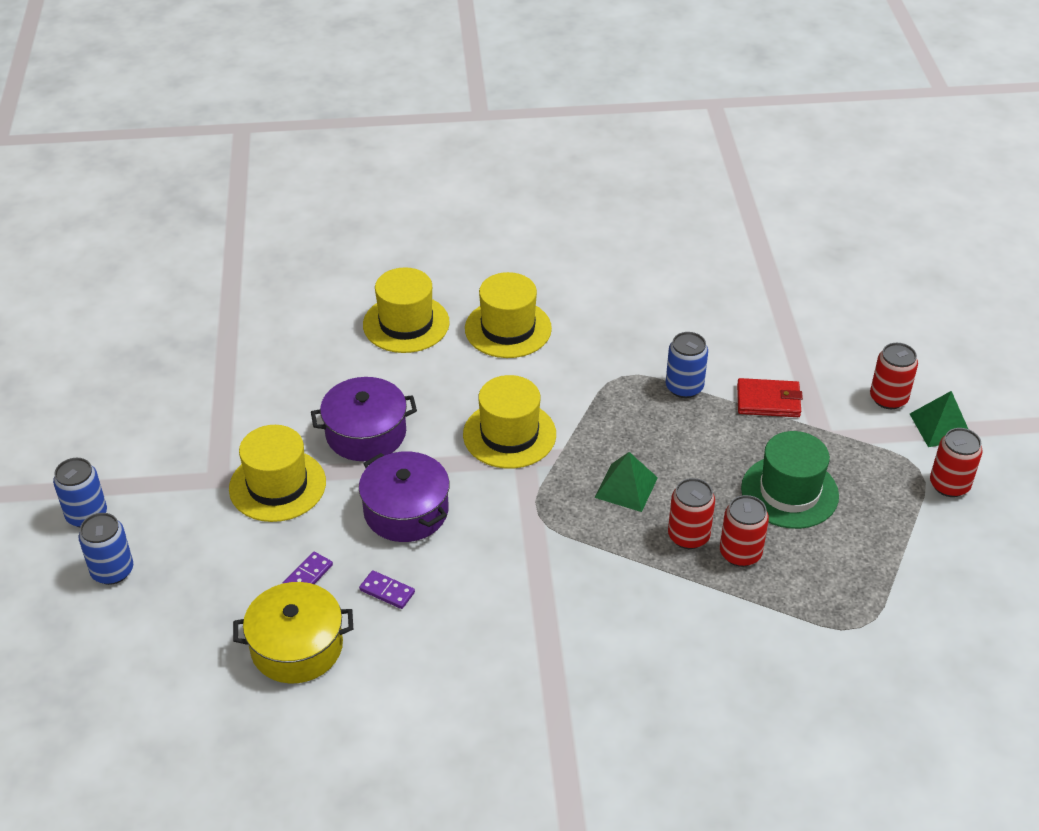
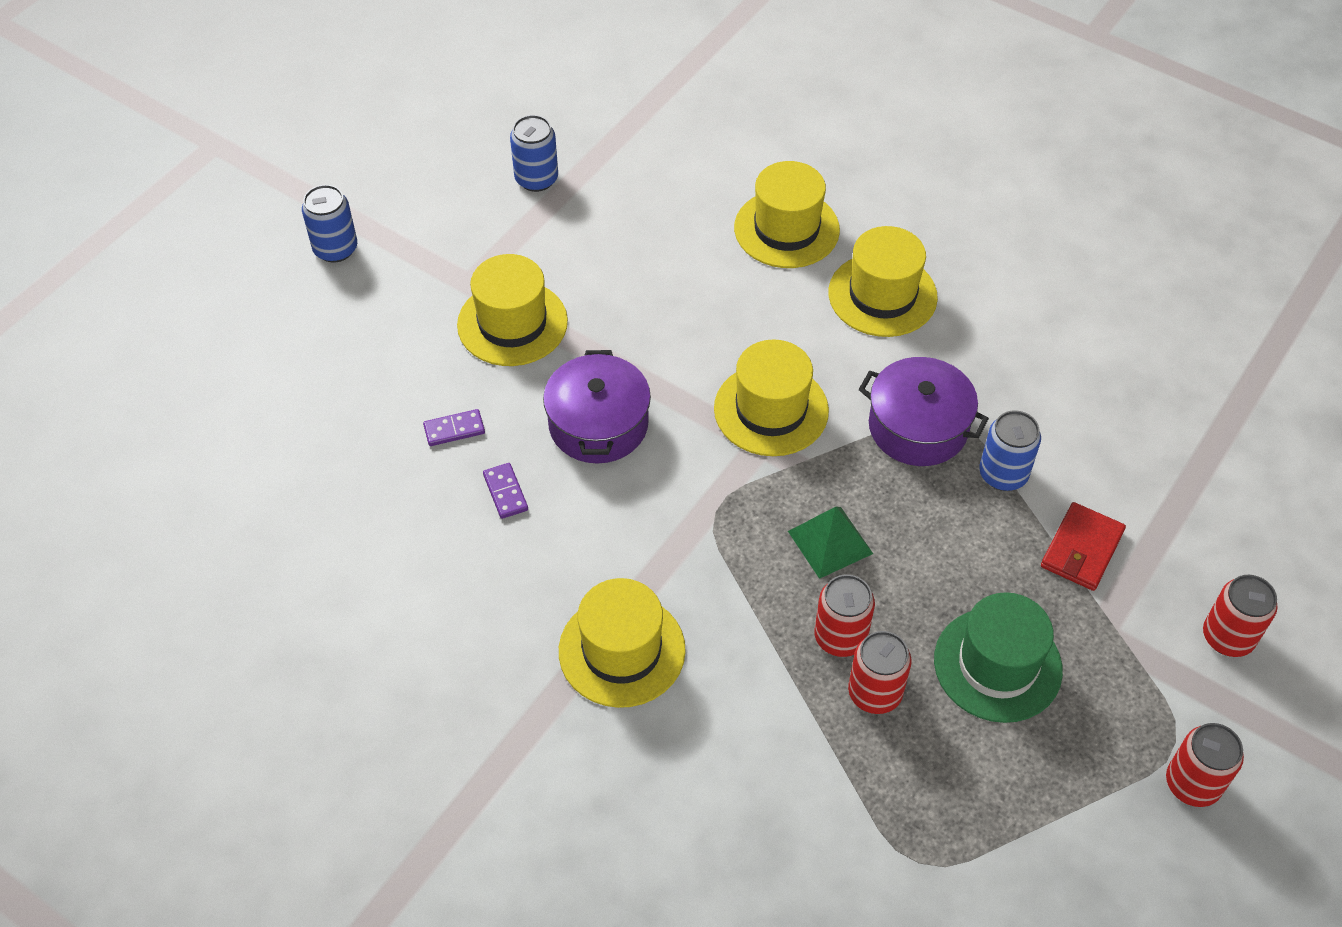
camera: 40 degrees right, 10 degrees up
blue can [79,513,133,585] -> blue can moved to [510,115,558,192]
yellow pot [233,582,353,683] -> none
purple pot [311,377,417,461] -> purple pot moved to [859,357,989,466]
red wallet [737,378,803,417] -> red wallet turned 75 degrees clockwise [1041,502,1126,591]
green pyramid [910,391,968,447] -> none
none -> yellow hat [559,578,686,708]

